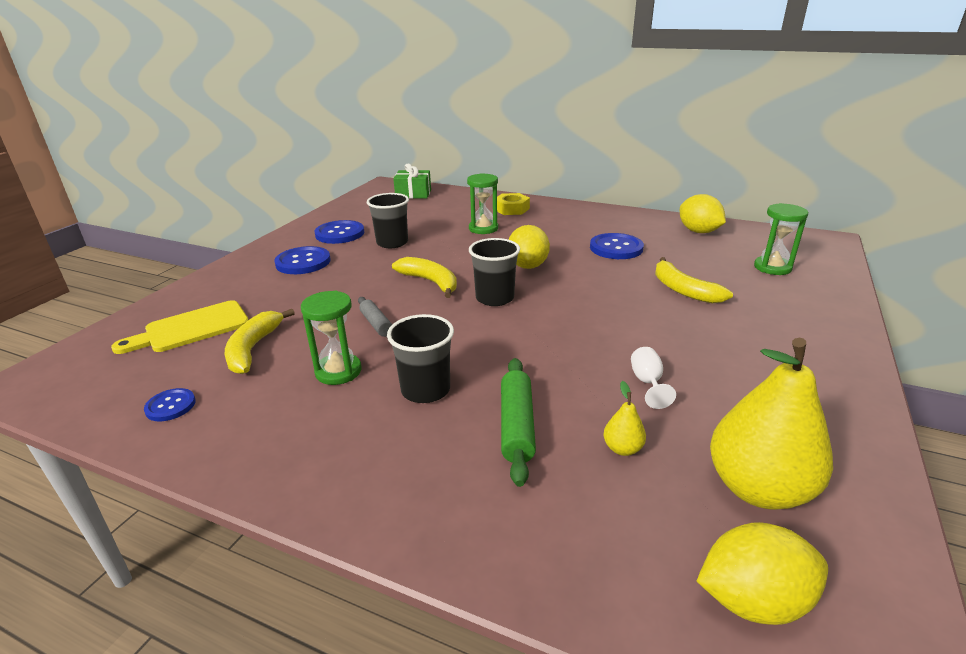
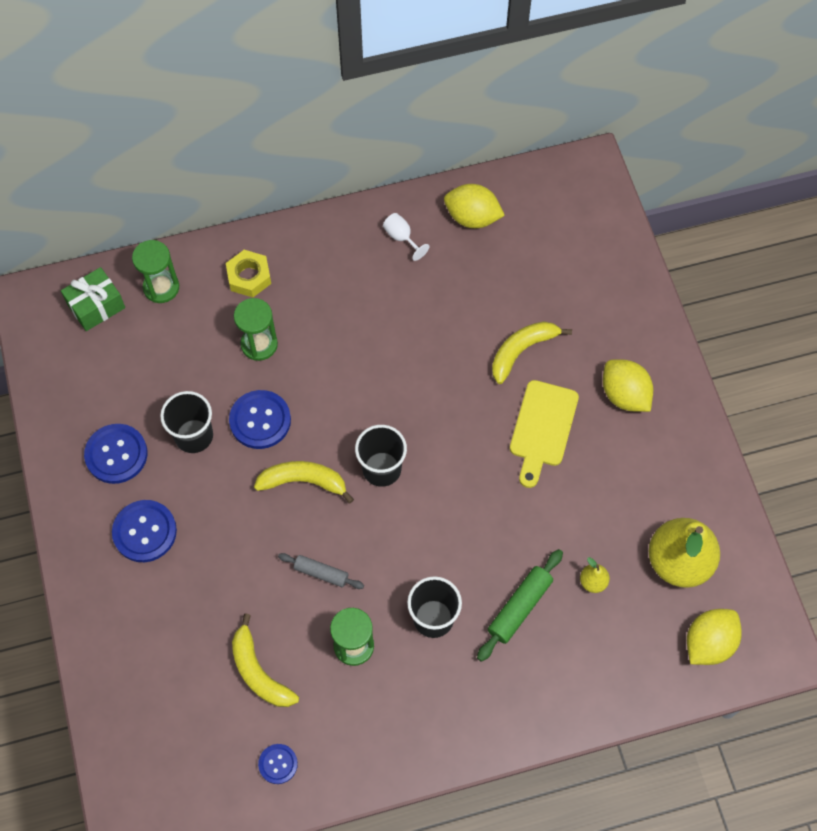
camera: 40 degrees left, 35 degrees up
yellow cutting board [111,300,248,354] -> yellow cutting board moved to [510,380,579,488]
green rolling pin [501,358,536,487] -> green rolling pin turned 75 degrees clockwise [477,549,563,662]
yellow lemon [509,225,550,269] -> yellow lemon moved to [603,359,653,412]
blue button [590,233,644,259] -> blue button moved to [229,390,291,449]
white goblet [631,347,676,409] -> white goblet moved to [383,213,429,261]
yellow banana [655,257,733,304] -> yellow banana turned 120 degrees clockwise [492,321,572,384]
green hourglass [754,203,808,275] -> green hourglass moved to [132,240,179,303]

